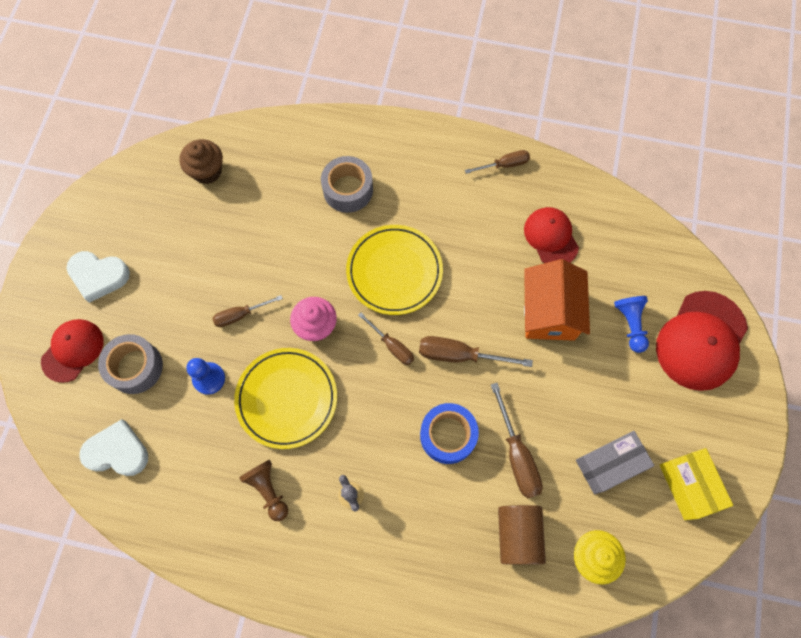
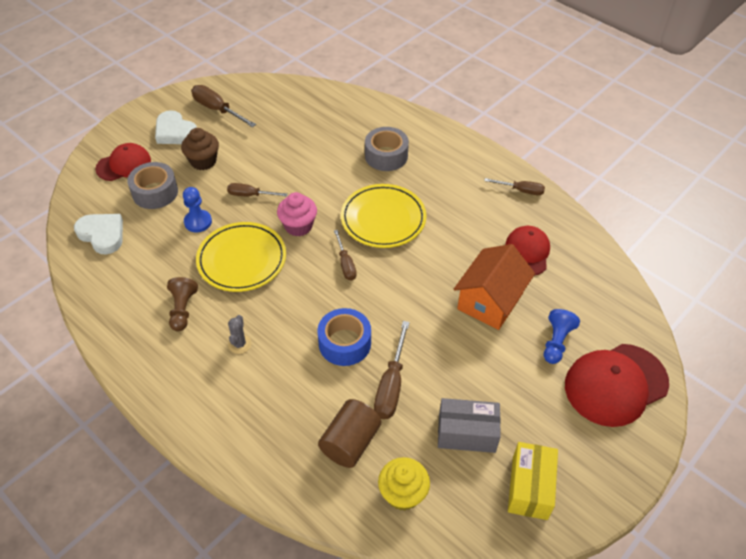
camera: 30 degrees right, 20 degrees down
brown cupcake [179,139,223,184] -> brown cupcake moved to [181,128,219,170]
brown screwdriver [419,336,533,367] -> brown screwdriver moved to [191,85,256,127]

